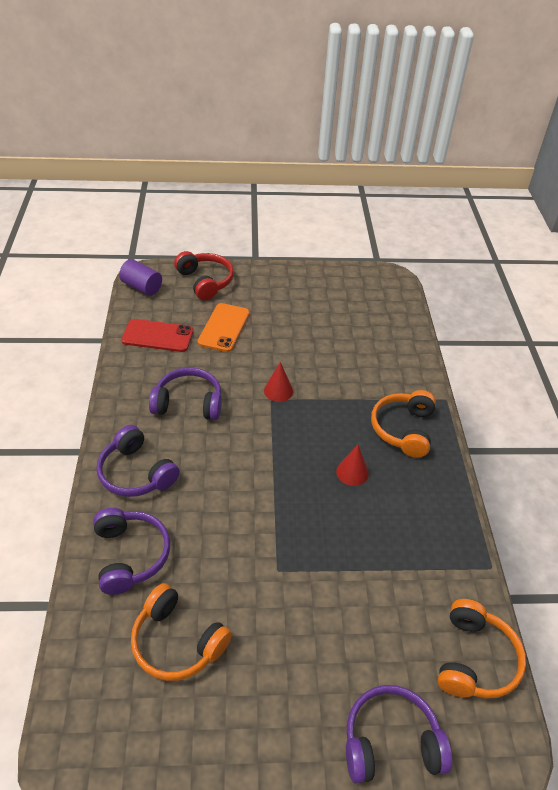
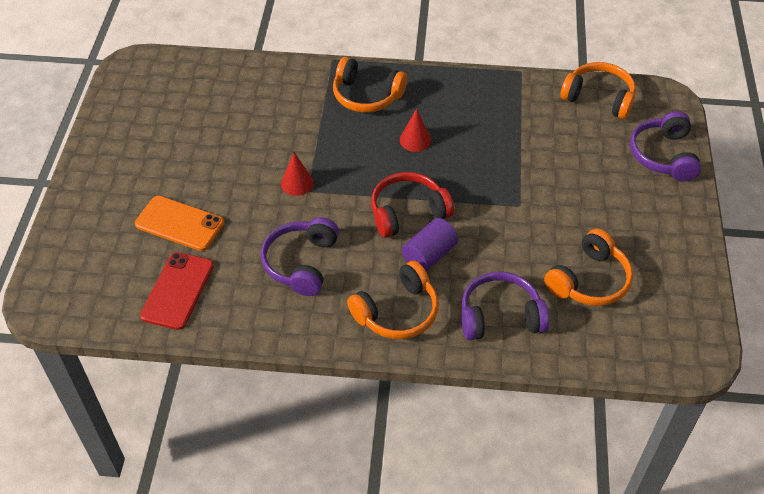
camera: 80 degrees left, 5 degrees up
purple headphones [97,425,180,497] -> orange headphones [347,261,438,339]
purple cylinder [119,259,162,296] -> purple cylinder moved to [402,218,458,271]
red headphones [174,251,234,300] -> red headphones moved to [371,172,454,238]

